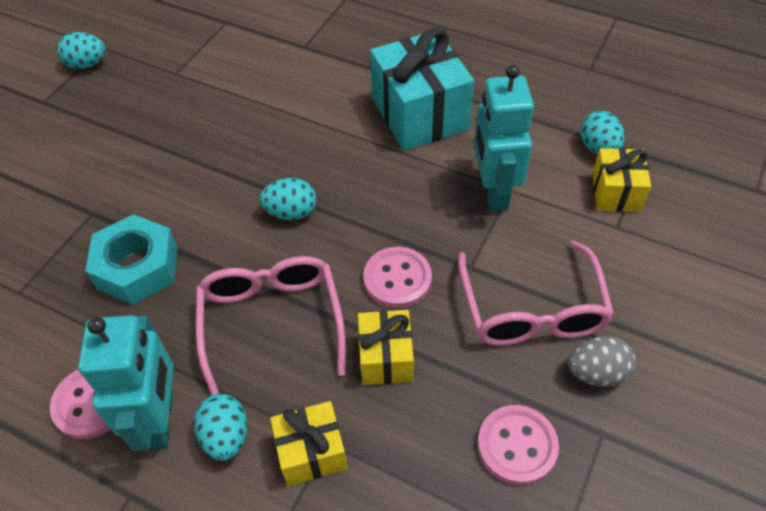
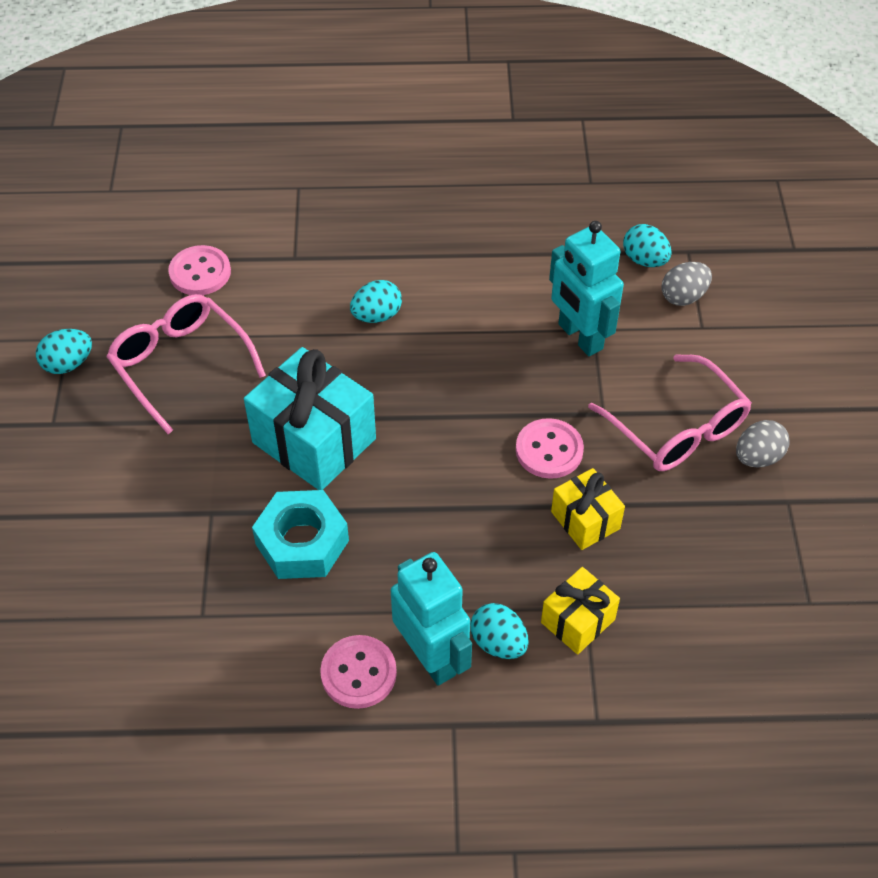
camera: 30 degrees left, 0 degrees up
pink glasses [196,256,346,396] -> pink glasses moved to [106,294,266,434]
turquoise egg [259,178,317,220] -> turquoise egg moved to [350,280,402,323]
turquoise gift [370,28,474,151] -> turquoise gift moved to [244,347,376,490]
pink button [477,405,559,485] -> pink button moved to [168,245,231,295]
yellow gift [592,148,651,212] -> grey egg [661,262,712,306]

